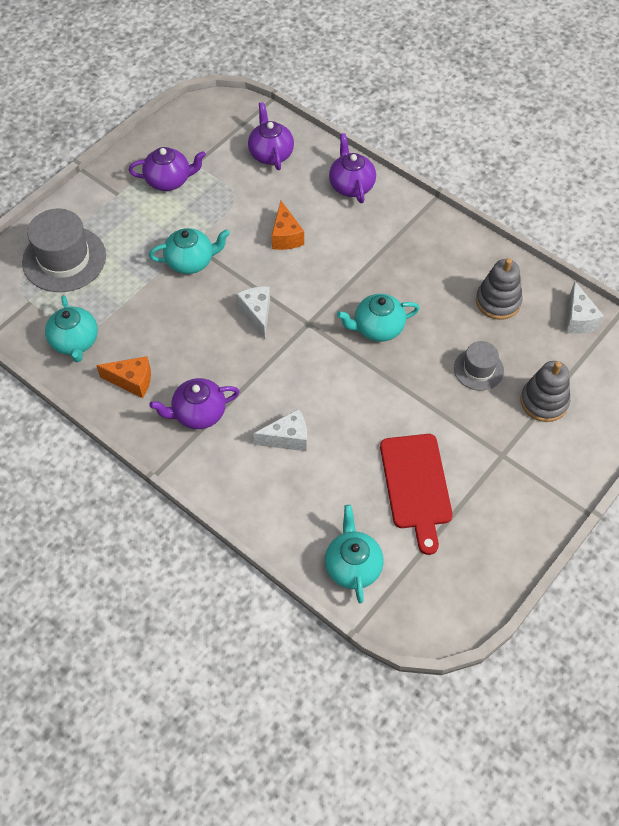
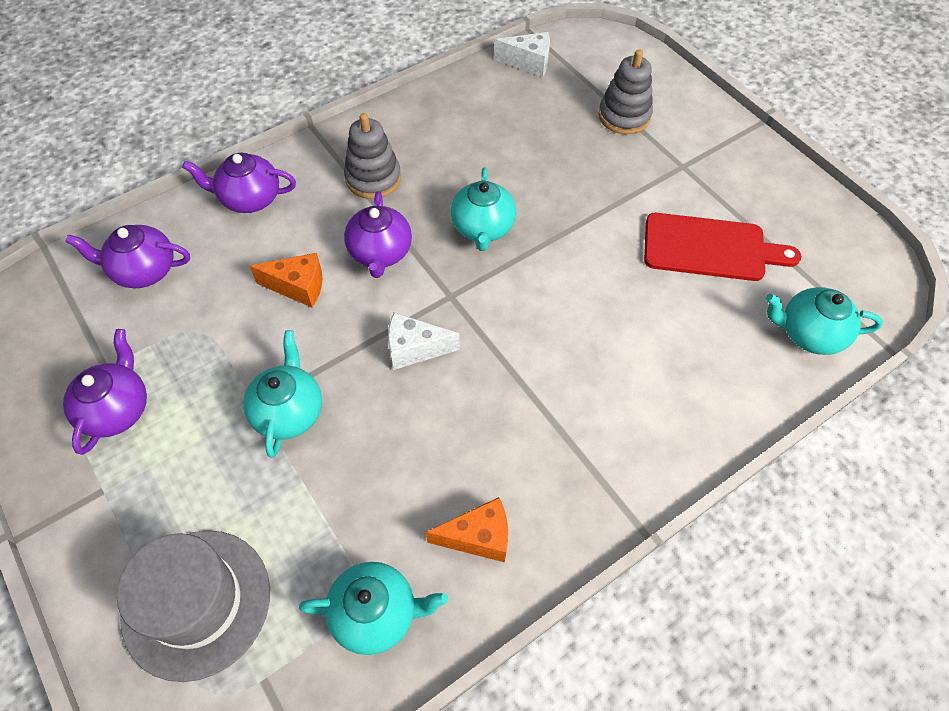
camera: 75 degrees left, 0 degrees up
orange cheese [96,356,151,398] -> orange cheese turned 60 degrees clockwise [426,497,508,562]
purple teapot [149,378,240,429] -> purple teapot moved to [344,191,412,278]
white cheese [253,409,307,451] -> none
grey hat [454,341,504,391] -> none
grey stacking toy [476,258,523,320] -> grey stacking toy moved to [344,113,401,199]

